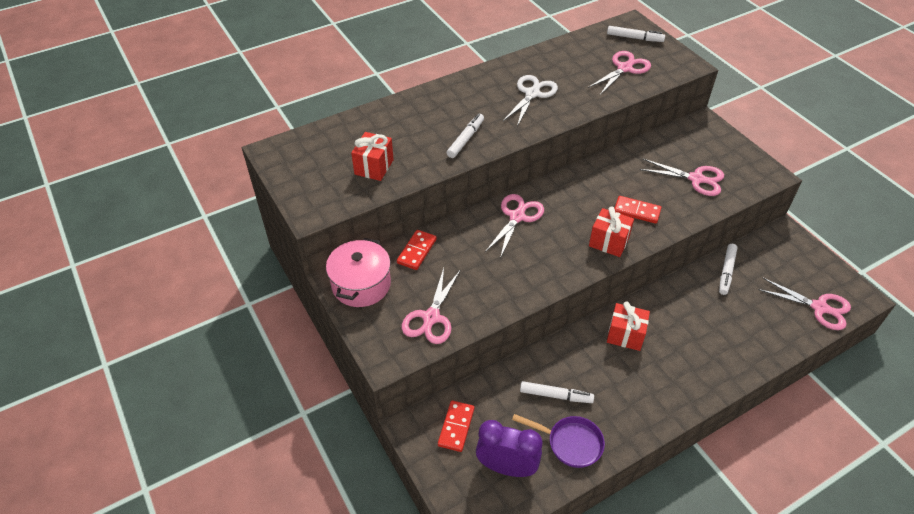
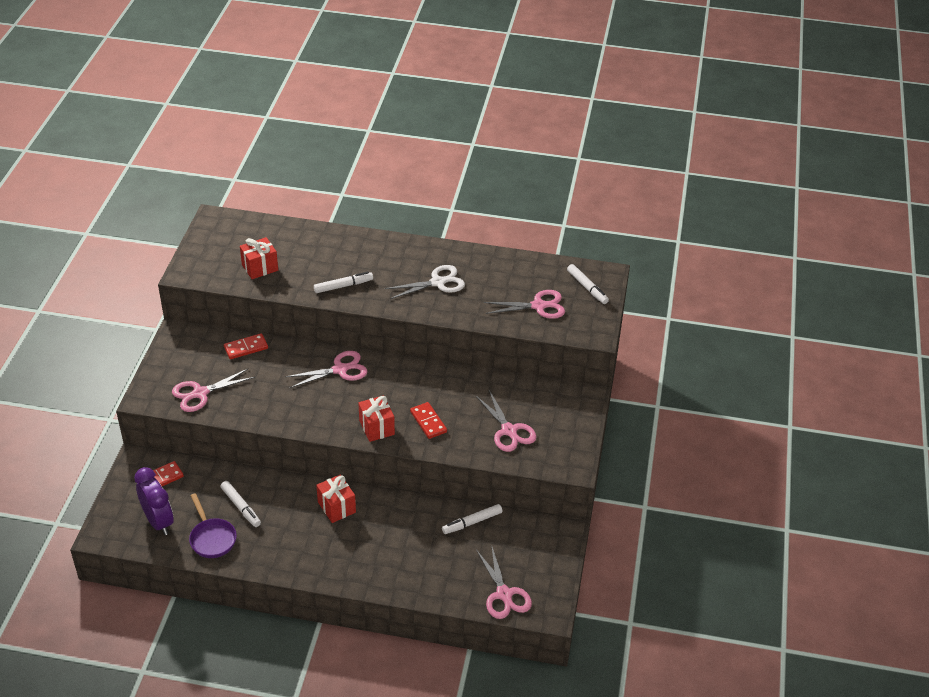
camera: 40 degrees right, 5 degrees down
pink pot [326,238,391,307] -> none

